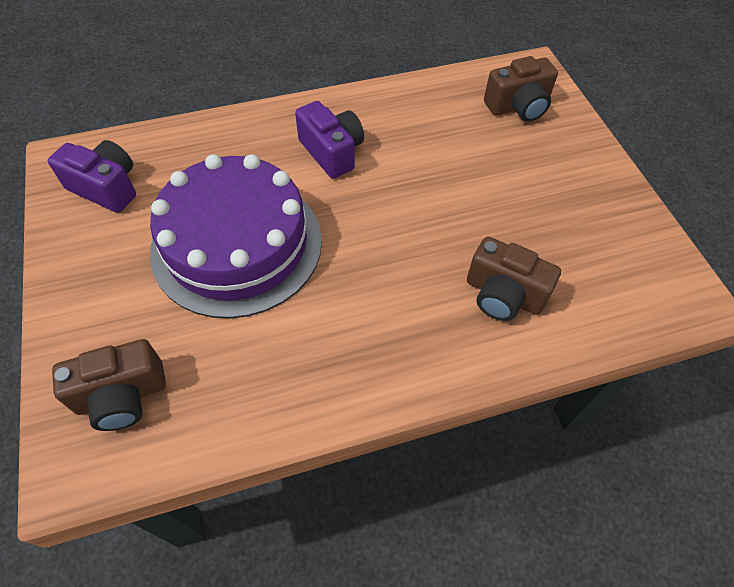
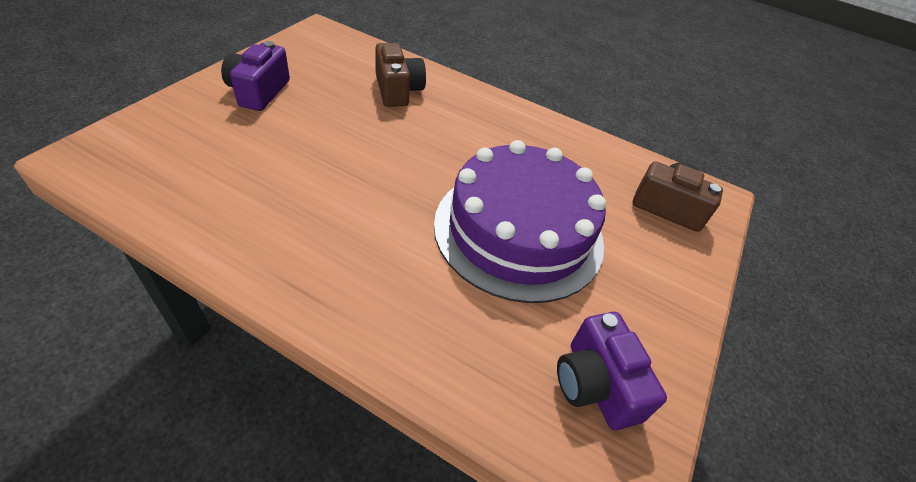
camera: 140 degrees left, 10 degrees down
purple camera [295,101,364,179] -> purple camera moved to [221,41,290,111]
brown camera [484,56,558,122] -> none

